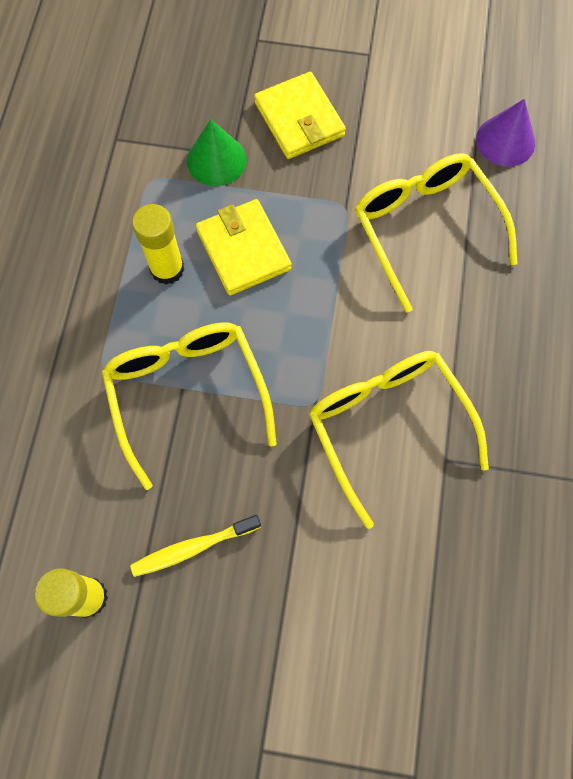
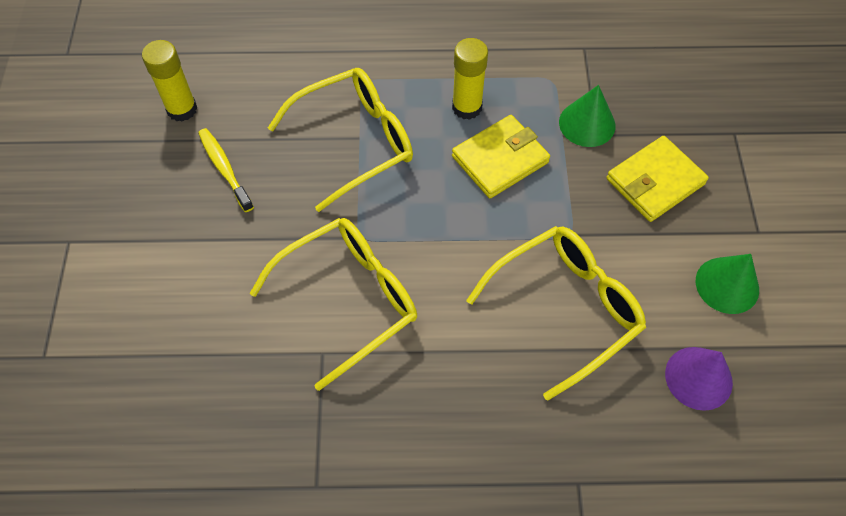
camera: 80 degrees right, 10 degrees down
none -> green cone [696,254,759,314]

